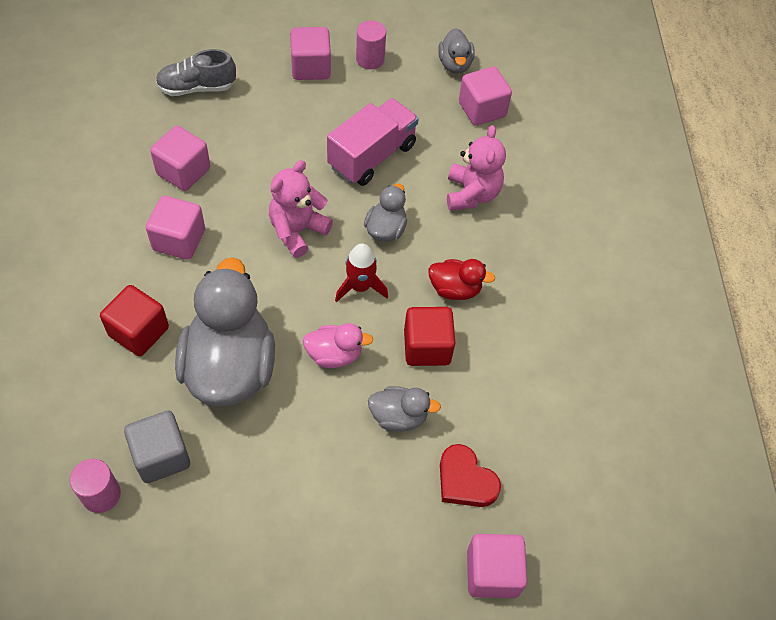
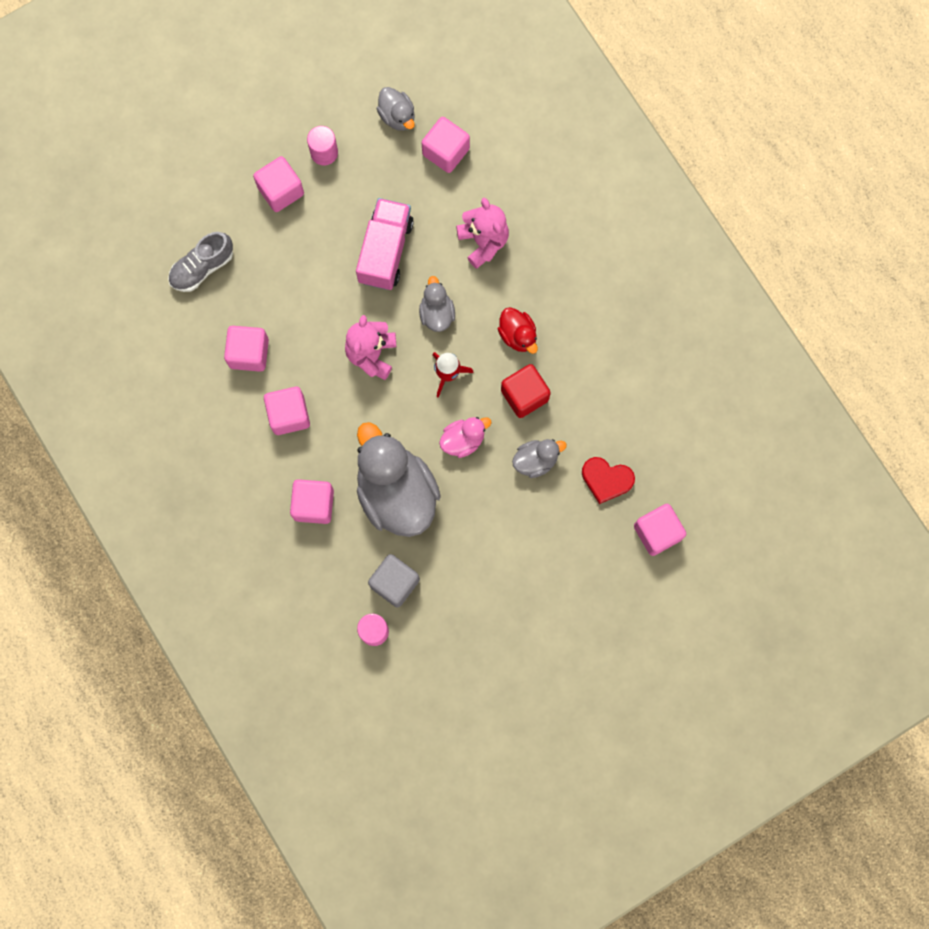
camera: 25 degrees left, 20 degrees up
red cube [100,285,169,356] -> pink cube [290,479,334,524]
red duck [428,259,495,300] -> red duck turned 75 degrees clockwise [498,307,538,354]

